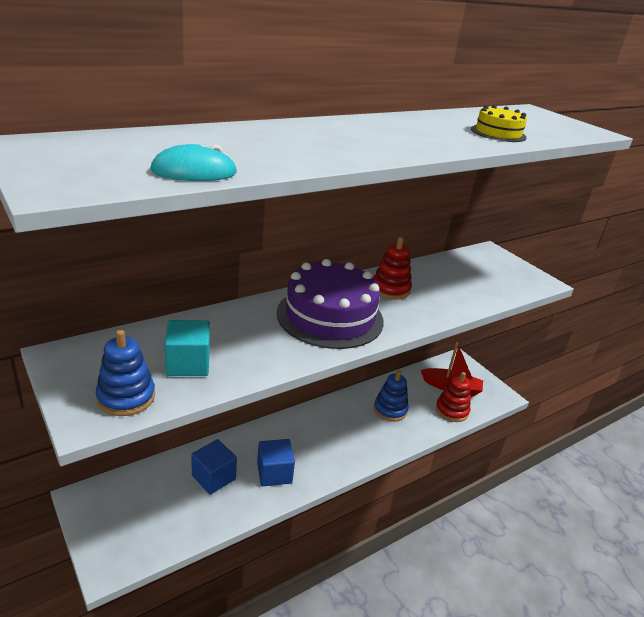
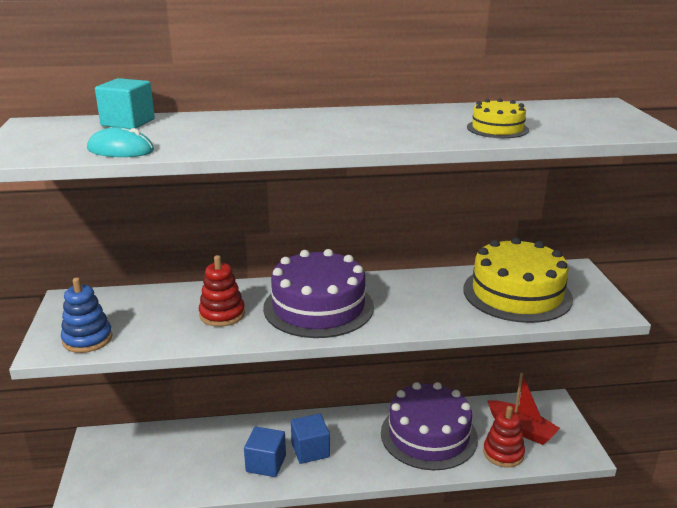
camera: 30 degrees right, 5 degrees down
turquoise cube [165,320,210,376] -> turquoise cube moved to [95,78,155,129]
blue cube [191,439,237,495] -> blue cube moved to [291,414,330,464]
red stacking toy [373,237,412,299] -> red stacking toy moved to [199,255,245,327]
blue stacking toy [374,370,409,422] -> purple cake [381,382,478,470]
none -> yellow cake [463,237,573,323]

